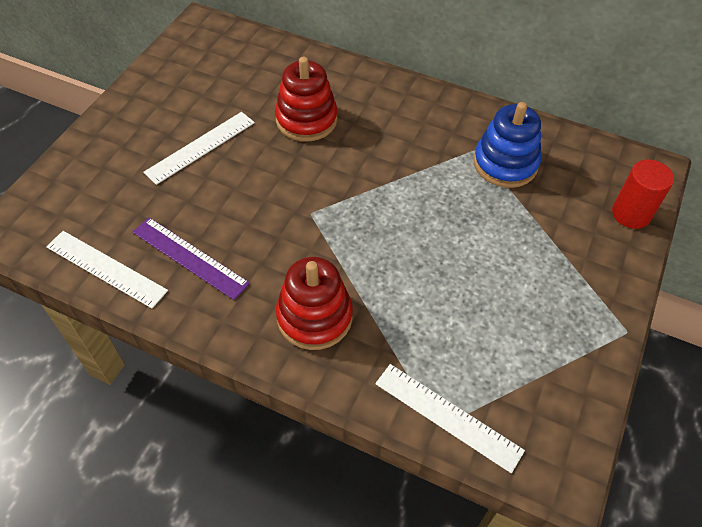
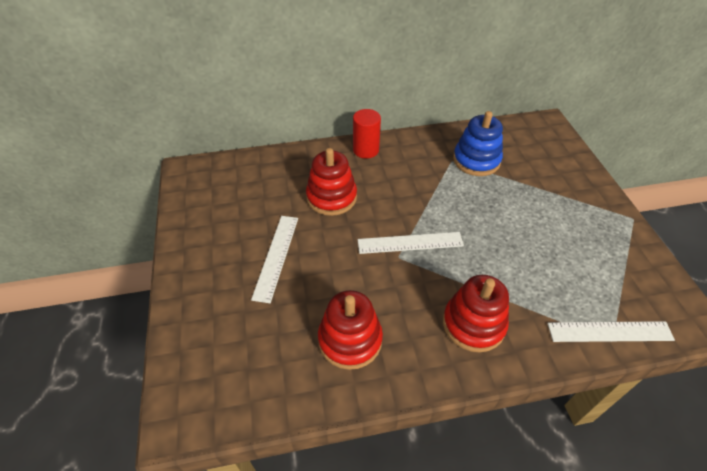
camera: 35 degrees left, 5 degrees down
white ruler [46,231,168,308] -> white ruler moved to [358,232,464,254]
purple ruler [132,217,250,300] -> red stacking toy [318,290,383,370]
red cylinder [612,159,674,229] -> red cylinder moved to [353,109,381,159]

